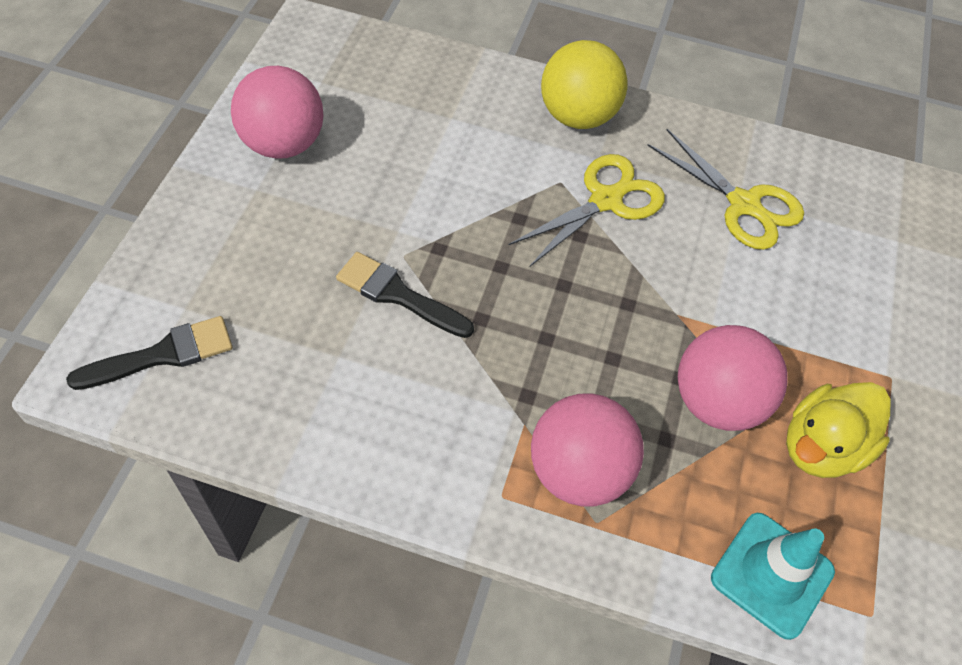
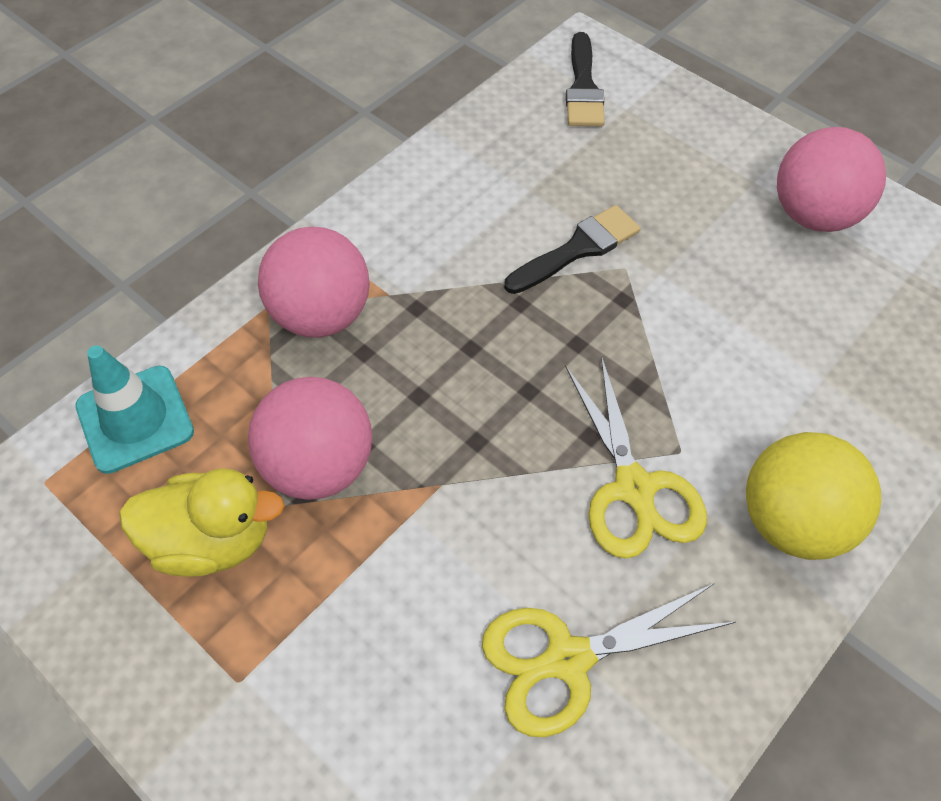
camera: 120 degrees right, 0 degrees up
yellow duck [786,382,891,478] -> yellow duck turned 105 degrees clockwise [119,468,285,577]

